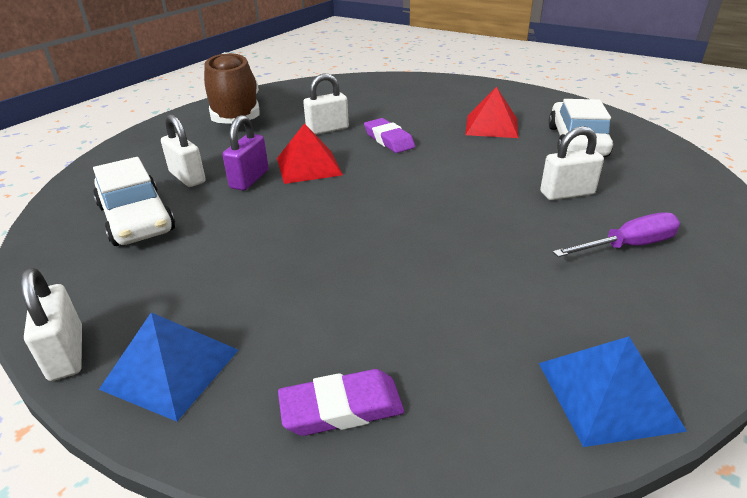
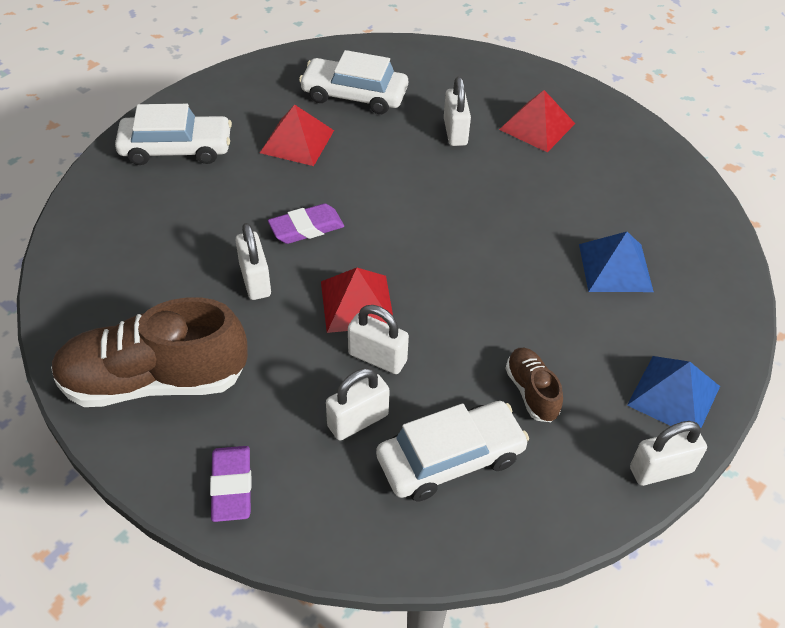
camera: 85 degrees left, 15 degrees up
purple padlock [222,115,268,190] -> white padlock [348,305,409,374]
purple eraser [278,369,404,436] -> purple eraser moved to [210,446,252,522]
blue pyramid [539,336,687,447] -> blue pyramid moved to [579,232,654,292]
purple screwdriver [553,213,680,257] -> red pyramid [499,90,575,152]
none -> white car [115,104,232,165]
none -> brown shoe [505,348,563,422]

